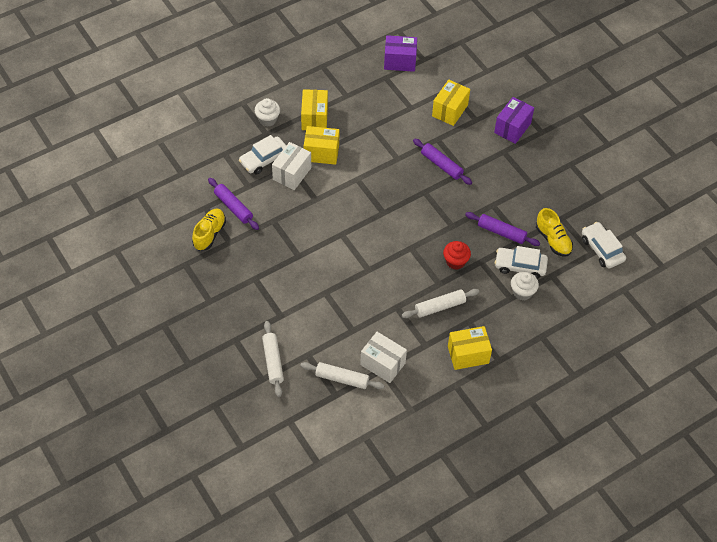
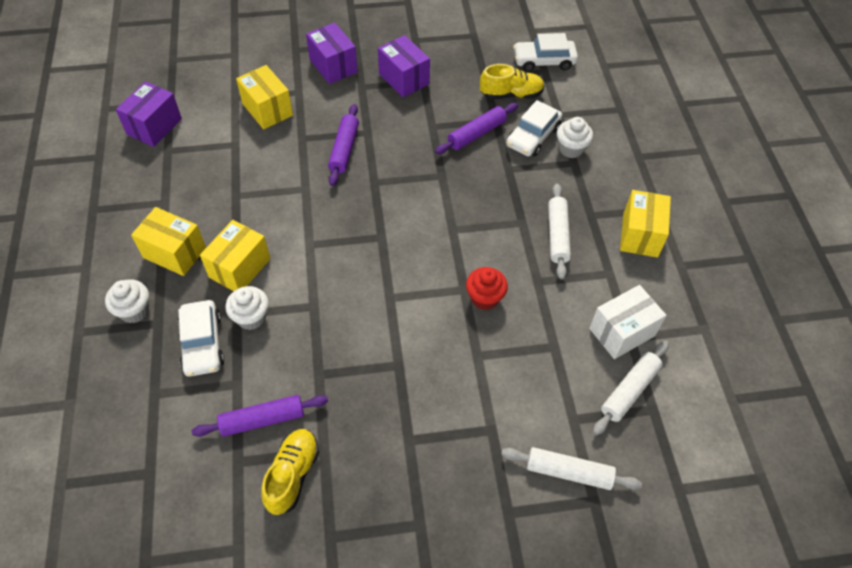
camera: 65 degrees left, 0 degrees up
yellow shoe [192,209,226,250] -> yellow shoe turned 60 degrees clockwise [261,429,319,515]
white box [272,142,311,190] -> white cupcake [225,286,269,330]
purple rolling pin [413,138,472,185] -> purple rolling pin turned 60 degrees counterclockwise [328,104,359,186]
red cupcake [443,241,471,270] -> red cupcake moved to [466,267,508,310]
none -> purple box [378,35,430,97]

